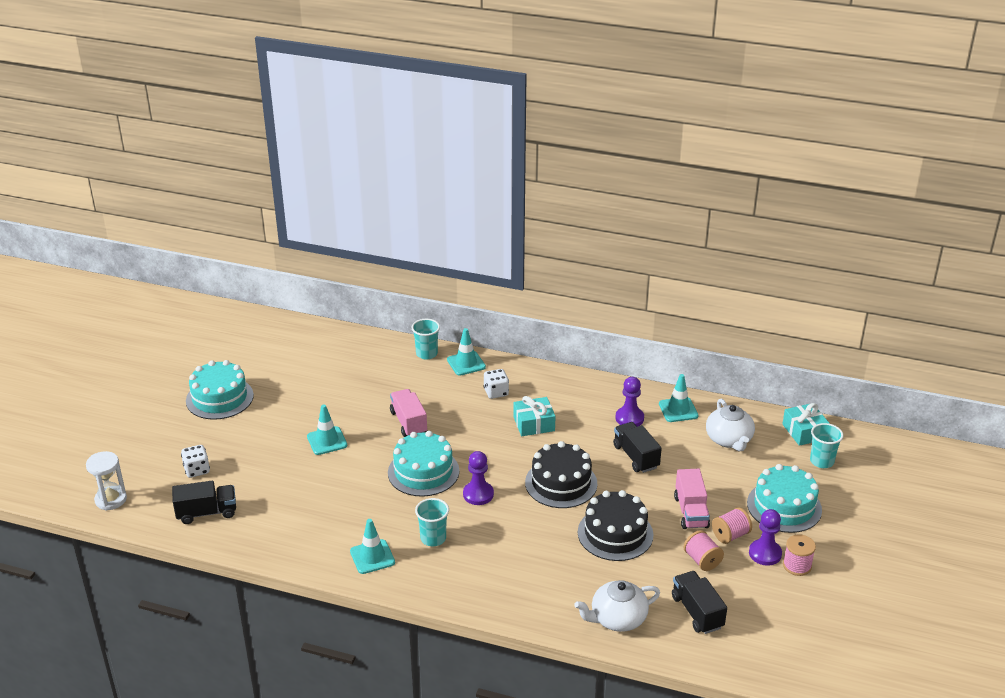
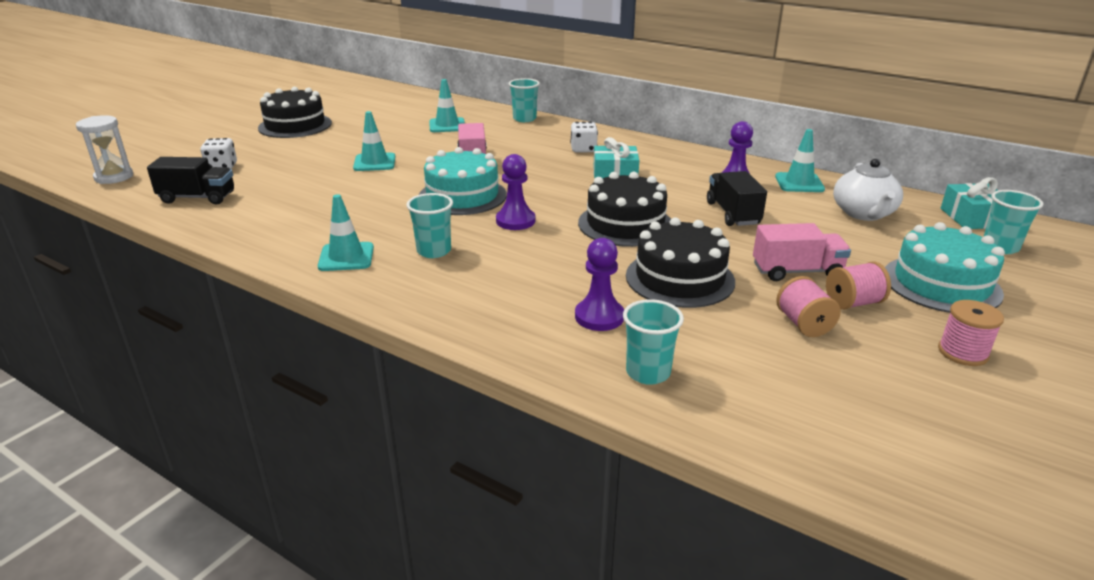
camera: 15 degrees right, 5 degrees down
turquoise cake [186,360,254,420] -> black cake [258,87,332,138]
turquoise traffic cone [447,328,486,376] -> turquoise traffic cone moved to [429,79,465,132]
white teapot [574,580,660,632] -> turquoise cup [623,299,684,385]
black truck [672,571,727,634] -> none
pink truck [674,469,710,529] -> pink truck turned 105 degrees counterclockwise [753,223,851,281]
purple pawn [749,509,782,566] -> purple pawn moved to [575,238,624,331]

